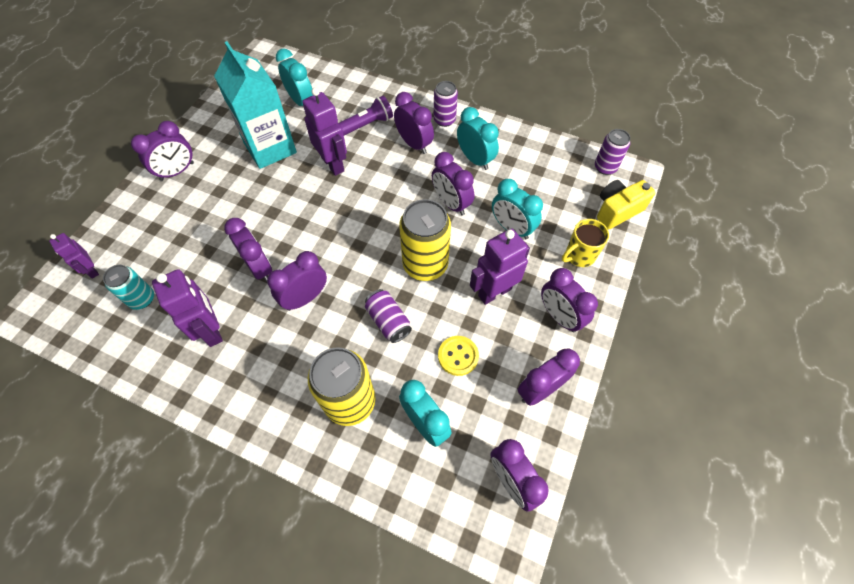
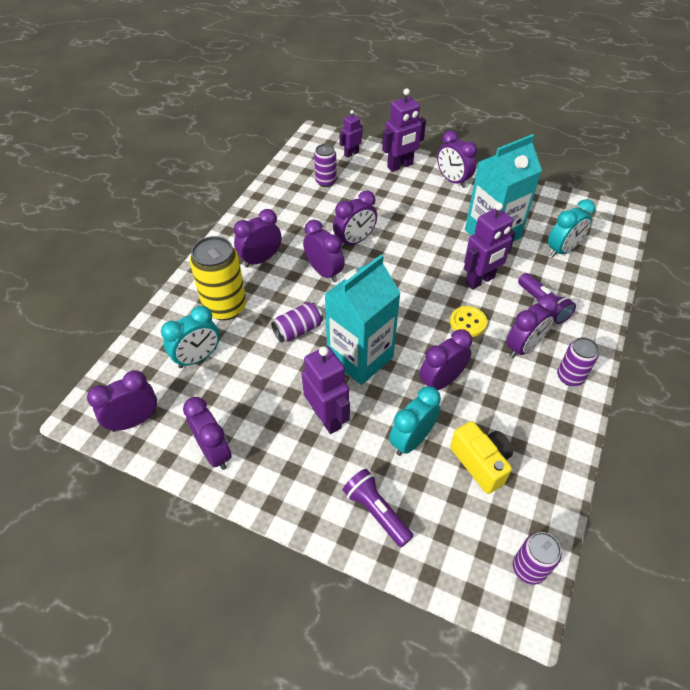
camera: 90 degrees right, 10 degrees down
turquoise can [103,265,154,310] -> purple can [314,144,337,187]
purple robot [152,269,223,347] -> purple robot moved to [382,88,426,172]
yellow can [399,199,451,281] -> turquoise carton [324,255,400,385]
yellow button [438,336,479,376] -> yellow button moved to [450,306,487,337]
turquoise clock [457,107,499,170] -> none
purple clock [541,268,598,332] -> purple clock moved to [234,209,282,268]
yellow mug [562,219,609,267] -> purple flashlight [343,469,414,547]
yellow camera [597,180,656,230] -> yellow camera moved to [450,421,513,494]

